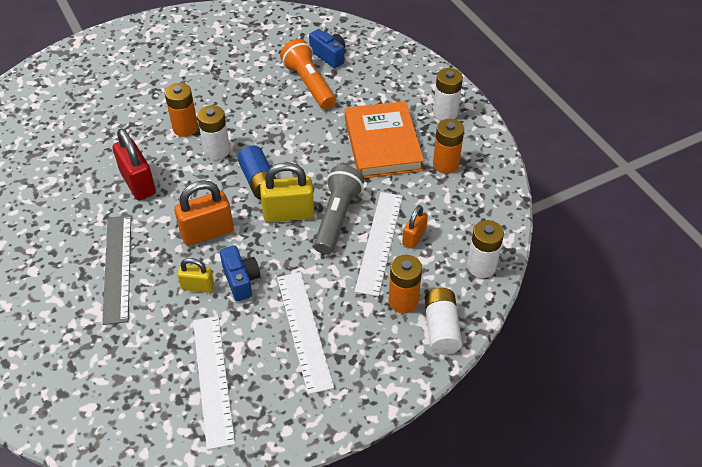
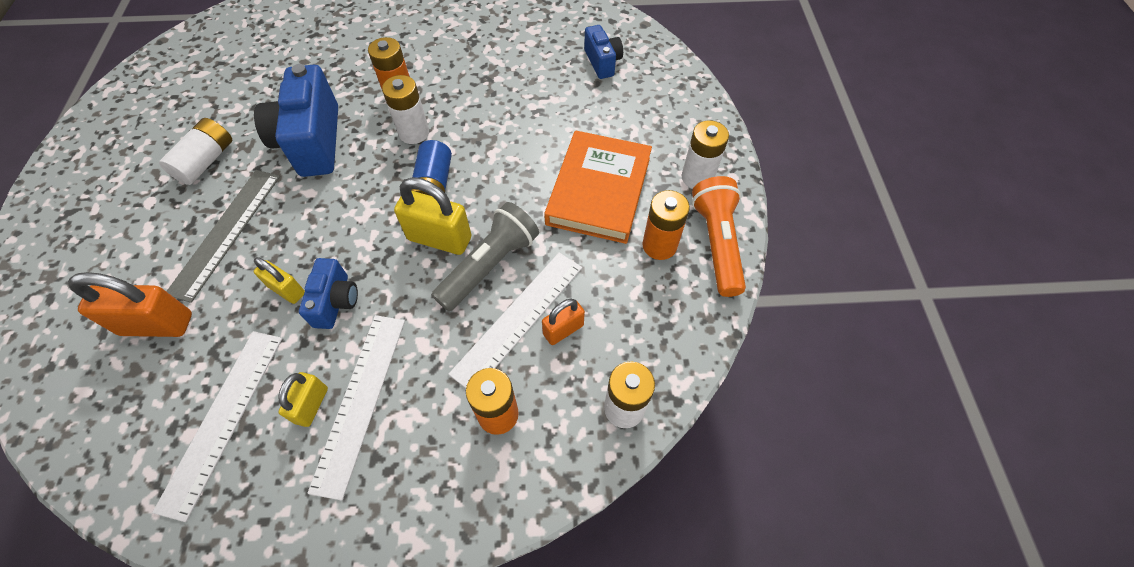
camera: 25 degrees right, 10 degrees up
red padlock [113,128,156,200] -> blue camera [254,64,338,177]
orange padlock [174,180,234,246] -> orange padlock moved to [68,272,192,337]
orange flashlight [280,39,336,109] -> orange flashlight moved to [692,176,746,297]
white battery [424,288,462,355] -> white battery moved to [159,118,232,185]
none -> yellow padlock [278,372,328,427]

